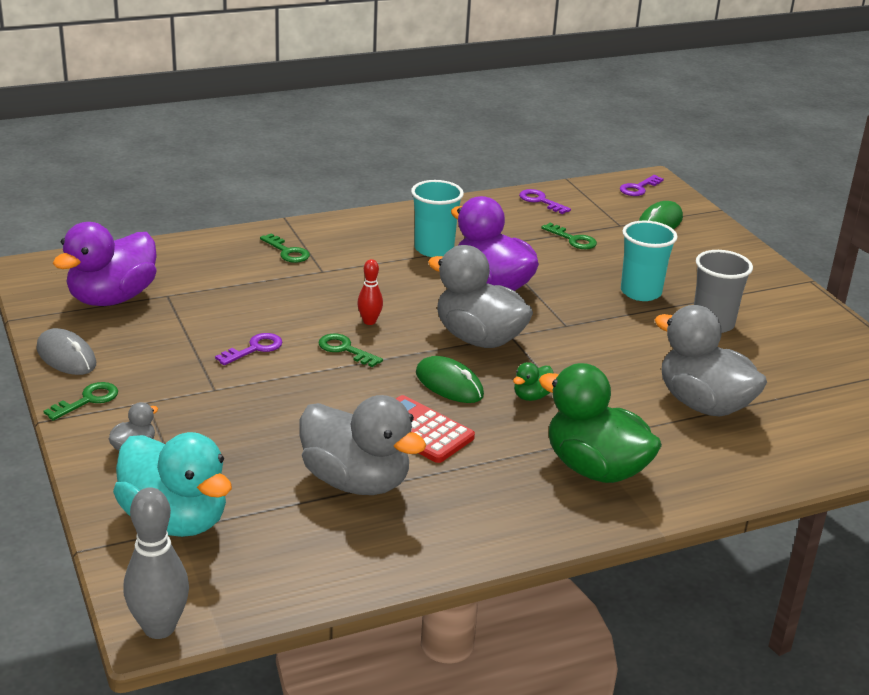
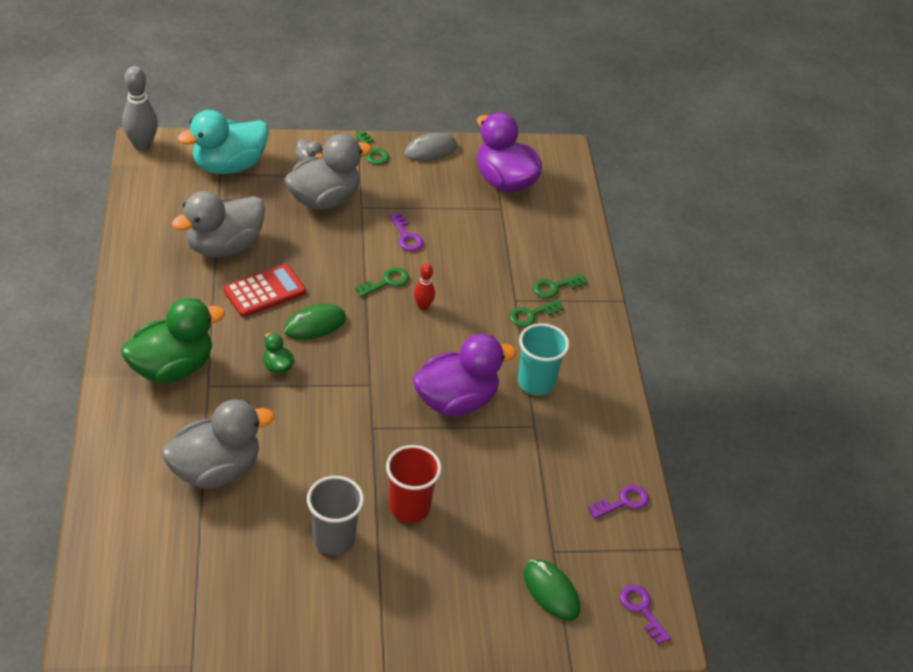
camera: 105 degrees right, 15 degrees up
grey duck [428,245,533,348] -> grey duck moved to [284,134,372,210]
green key [541,223,597,249] -> green key moved to [509,300,564,327]
turquoise cup [621,220,678,301] -> red cup [386,445,441,523]

